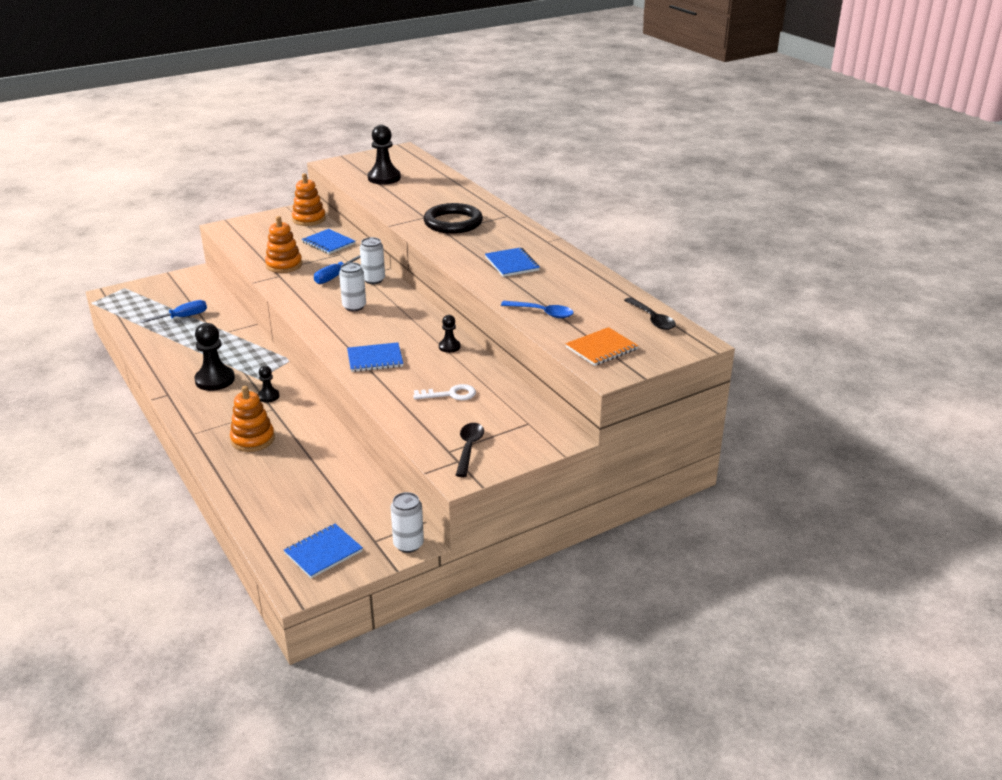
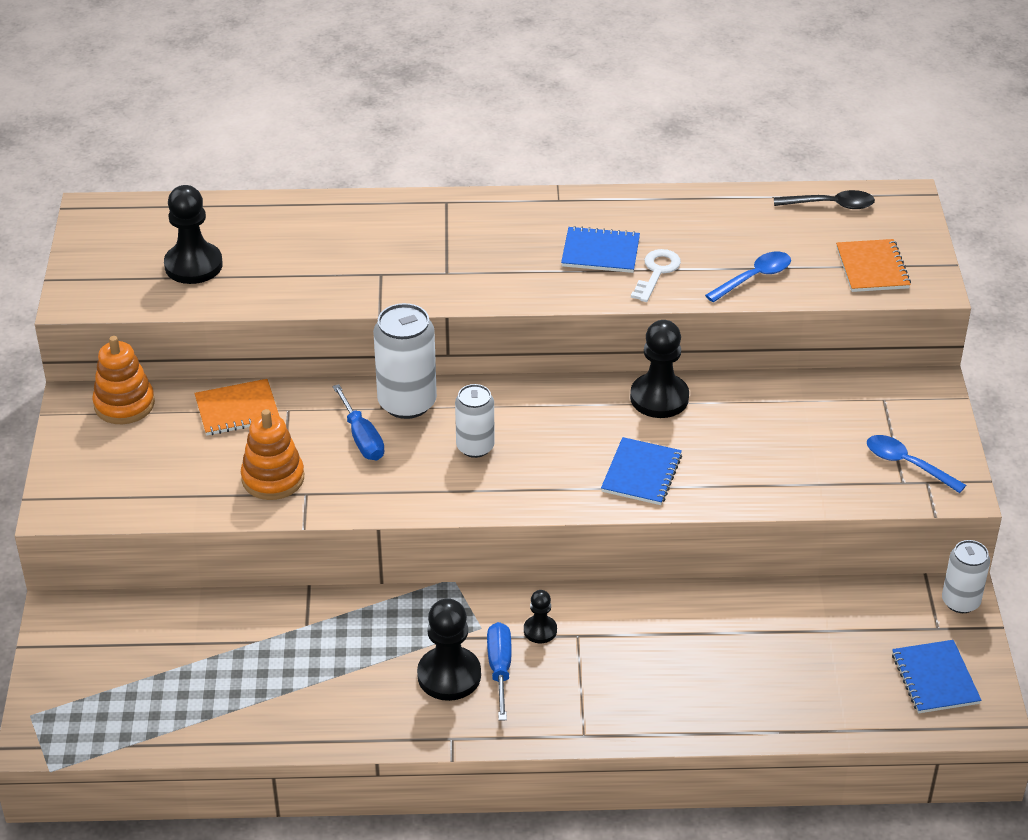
camera: 60 degrees left, 10 degrees up
blue screwdriver [140,300,207,323] -> blue screwdriver moved to [487,622,511,721]
orange stacking toy [230,386,275,452] -> none
blue notebook [302,229,355,254] -> orange notebook [194,379,280,435]
white can [360,237,385,284] -> white can [373,303,437,419], size x1.58
white key [413,384,476,400] -> white key moved to [631,249,681,302]
black ring [424,203,483,234] -> none
black pawn [439,315,460,353] -> black pawn [630,320,689,418], size x1.86
black spoon [456,423,484,477] -> blue spoon [867,435,966,493]

